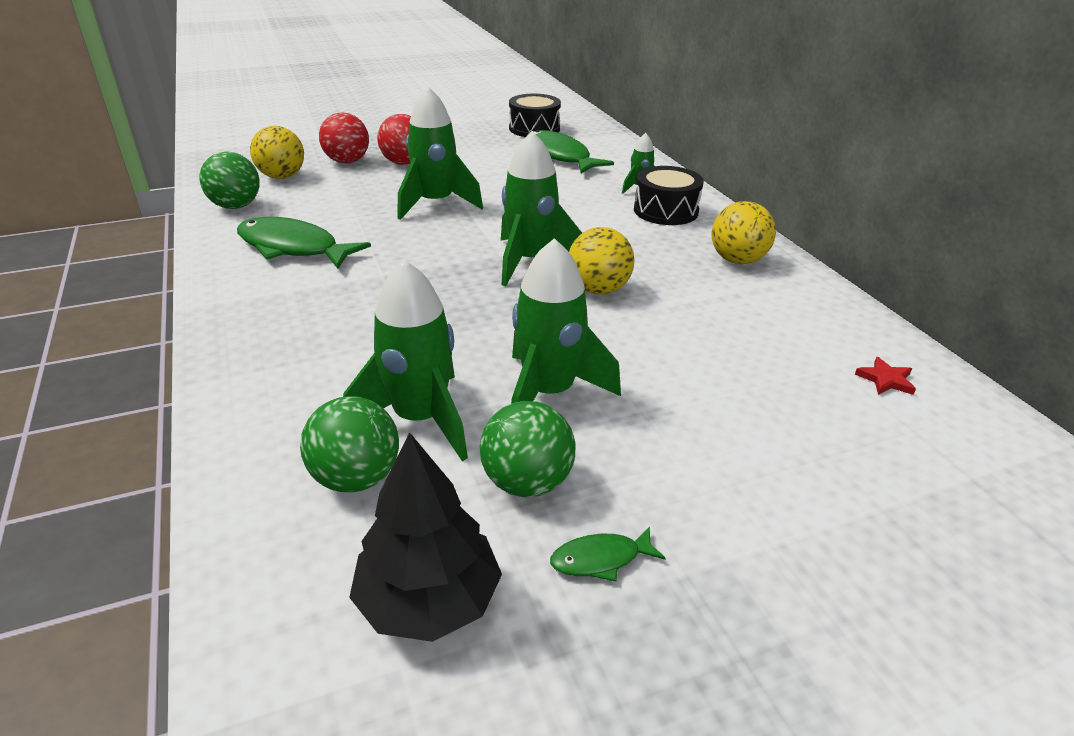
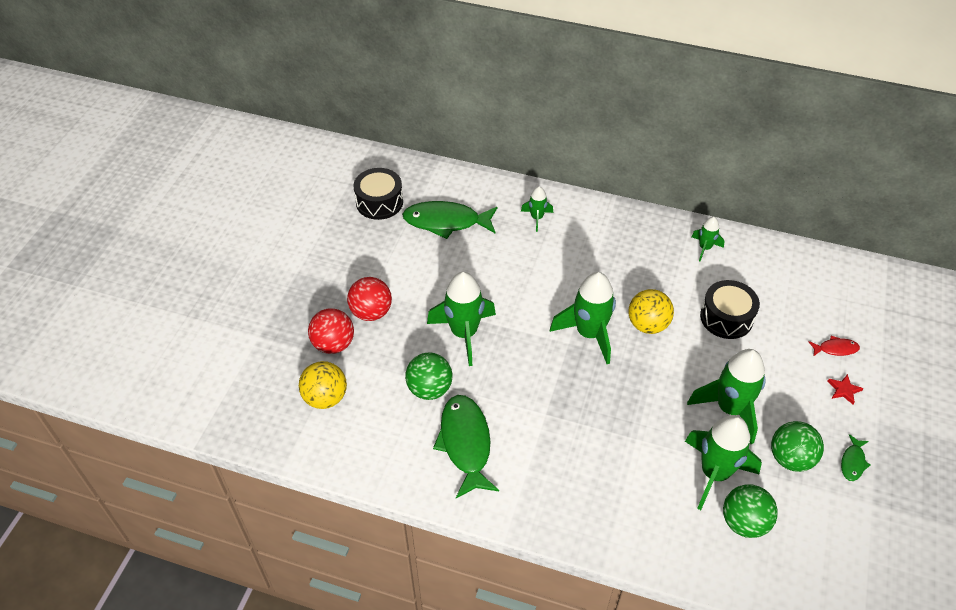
camera: 50 degrees left, 15 degrees up
green ball [200,152,260,209] -> green ball moved to [405,353,453,400]
green fish [237,217,371,269] -> green fish turned 105 degrees clockwise [433,395,499,498]
black tree [349,432,502,642] -> none
black drum [634,166,704,225] -> black drum moved to [700,280,760,339]
yellow ball [711,201,776,264] -> none
red star [855,357,916,395] -> red star moved to [828,374,864,405]
none -> green rocket [691,217,725,261]
none -> red fish [808,336,860,357]

